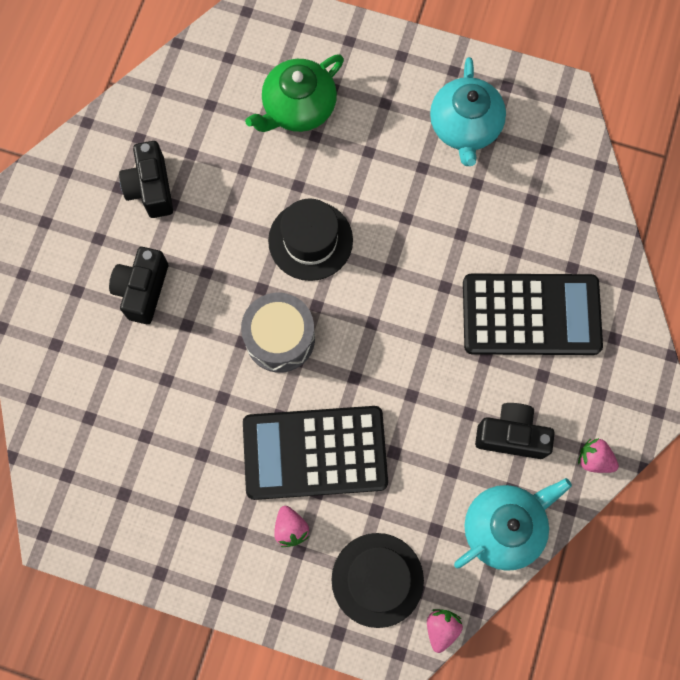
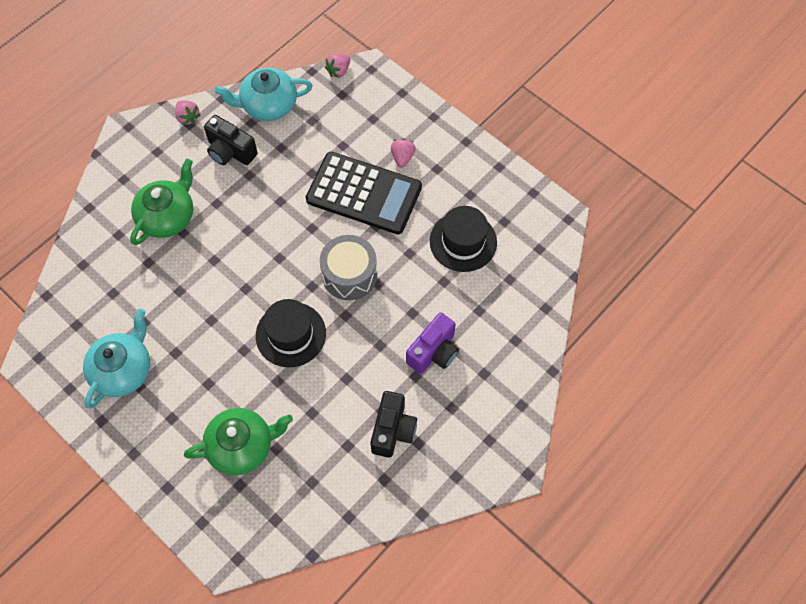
camera: 155 degrees left, 10 degrees down
black camera [109,247,168,324] -> purple camera [406,313,459,374]
black hat [332,533,424,628] -> black hat moved to [430,206,497,272]
black calculator [463,274,603,355] -> green teapot [130,158,193,245]

